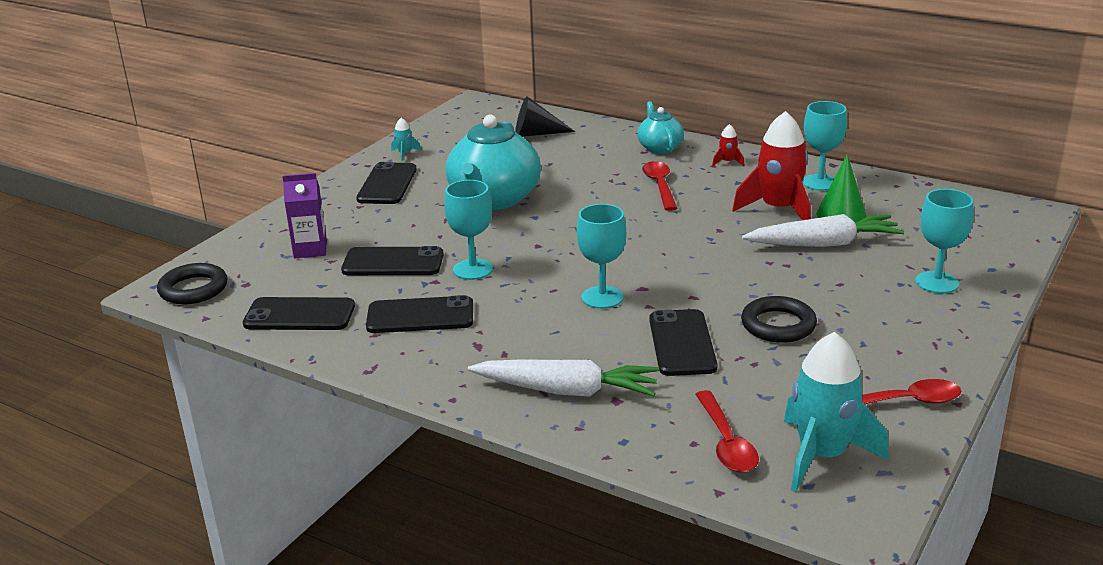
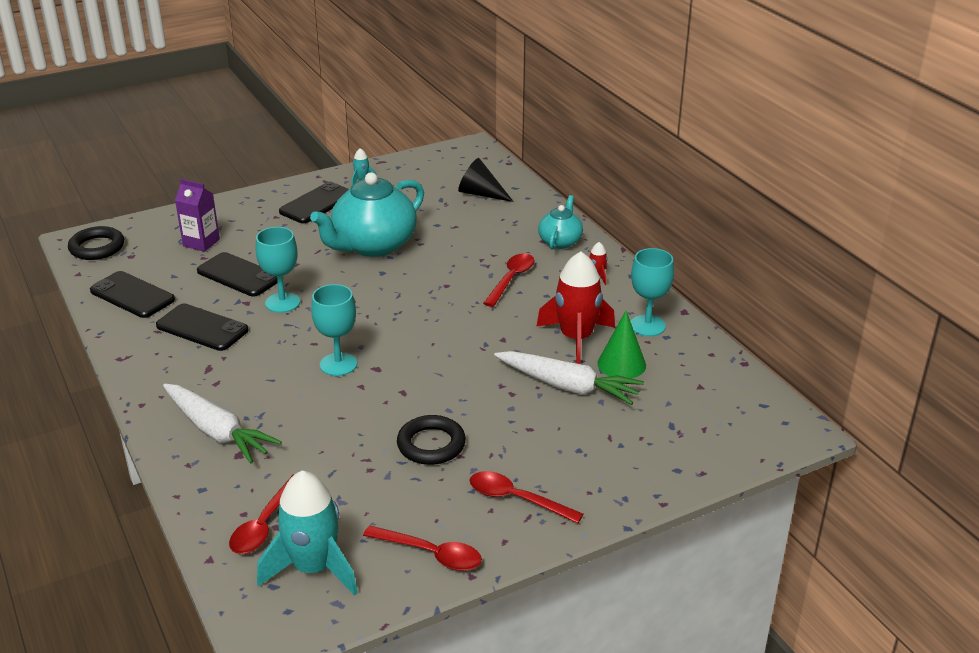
camera: 30 degrees right, 5 degrees up
black phone [649,309,717,376] -> none
turquoise goblet [916,189,973,294] -> none
none -> red spoon [470,471,583,524]

